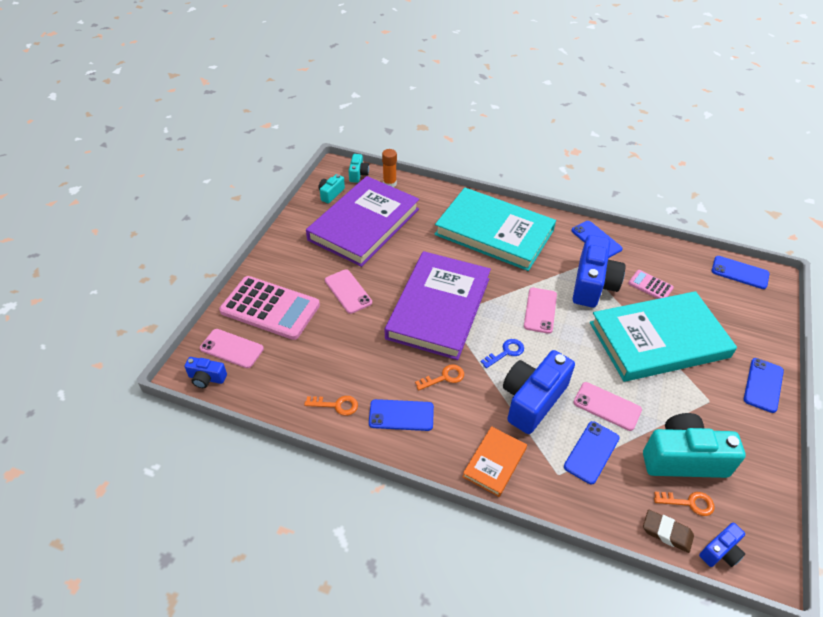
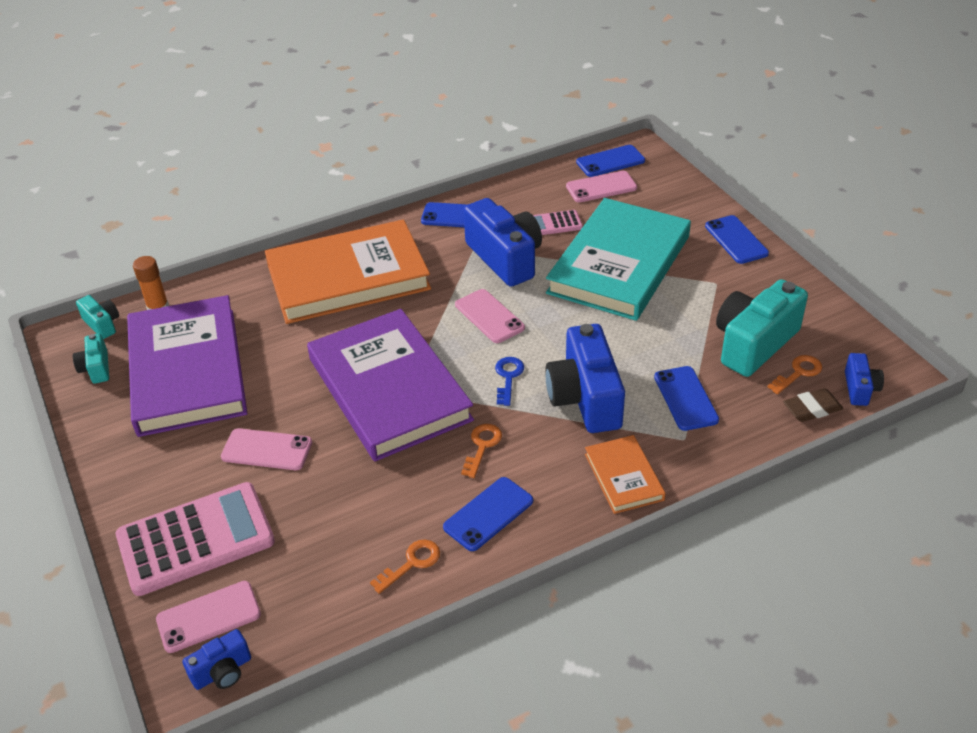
camera: 45 degrees left, 5 degrees down
turquoise book [434,188,556,271] -> orange book [265,219,431,324]
pink phone [573,382,642,431] -> pink phone moved to [566,171,637,202]

